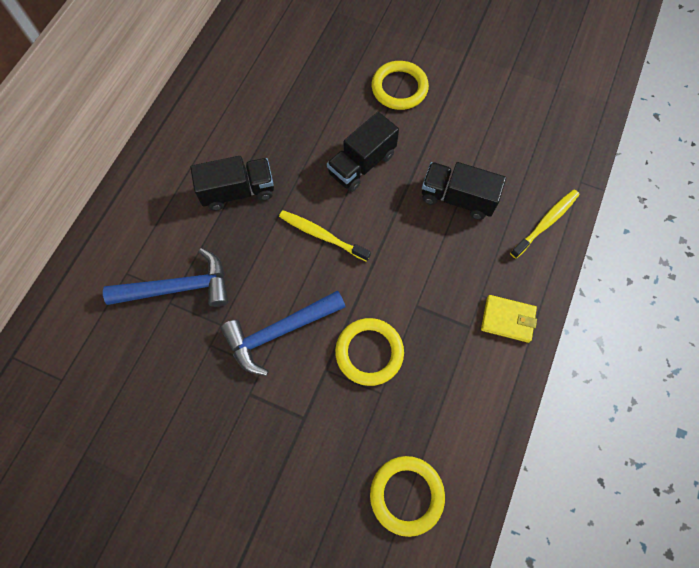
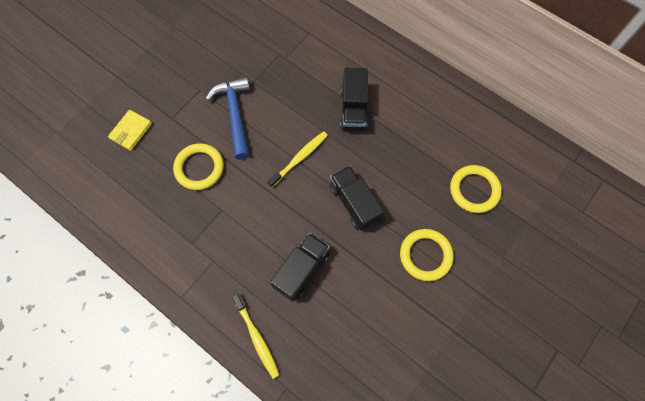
camera: 105 degrees right, 0 degrees up
blue hammer [103,248,228,307] -> none
yellow ring [370,456,445,537] -> yellow ring moved to [450,165,502,213]
yellow wallet [481,295,537,343] -> yellow wallet moved to [108,110,152,151]

